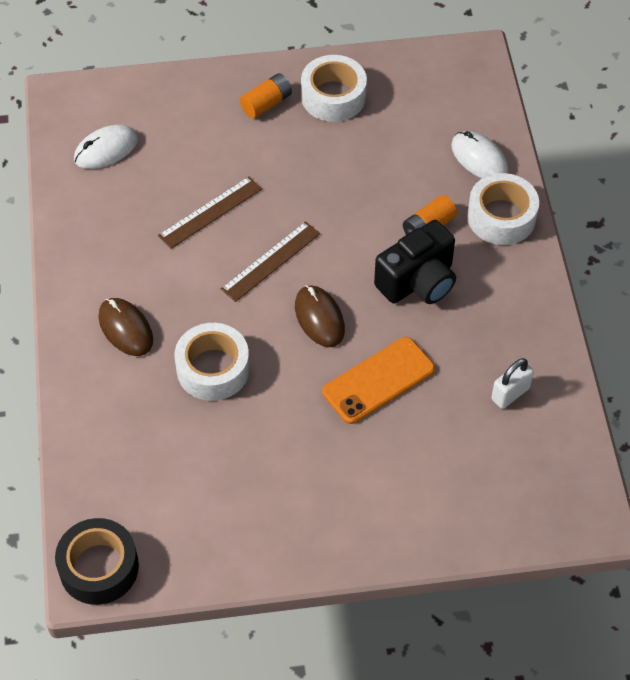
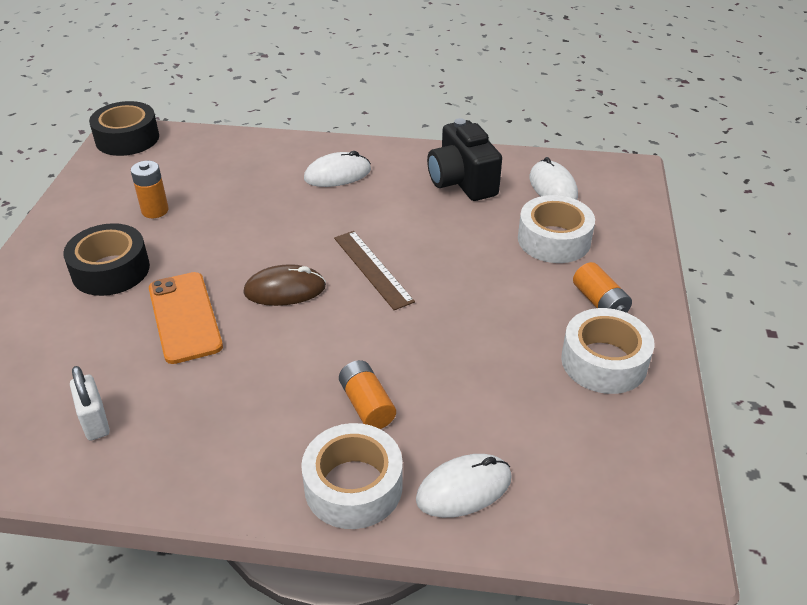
camera: 105 degrees right, 15 degrees down
brown mouse [98,298,153,356] -> white mouse [304,151,371,187]
brown ruler [158,177,262,249] -> none
white tape [175,323,250,401] -> white tape moved to [518,195,595,263]
black camera [374,220,456,304] -> black camera moved to [427,118,502,201]
none -> black tape [63,223,150,296]
none -> orange battery [131,161,169,218]

